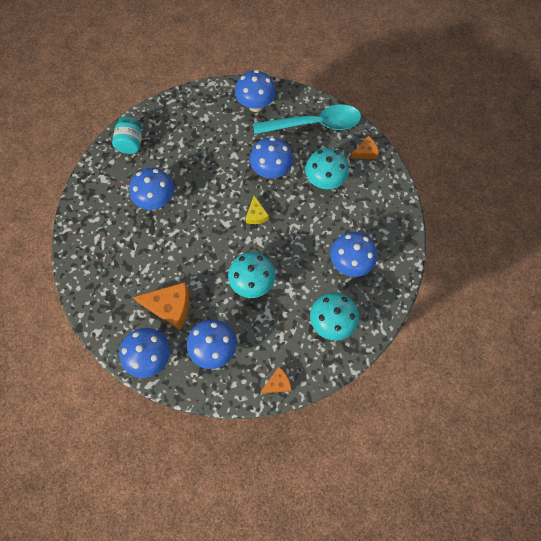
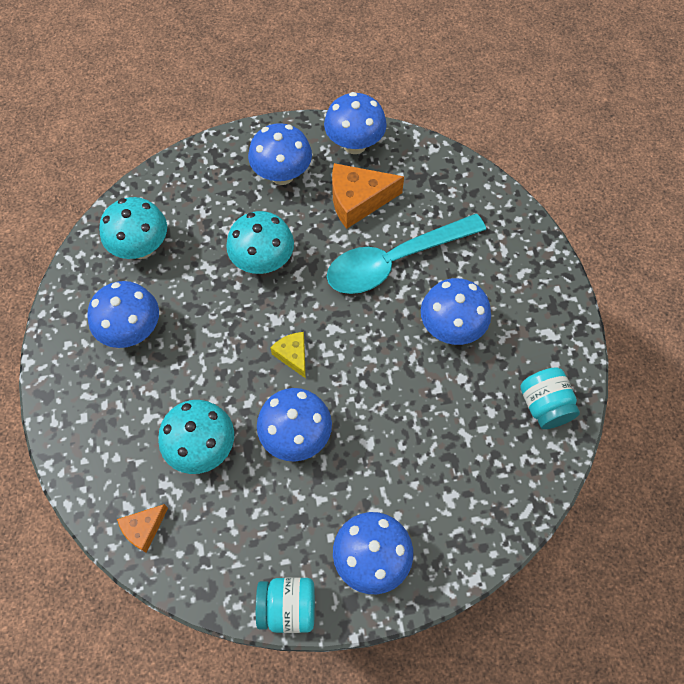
camera: 160 degrees right, 5 degrees down
turquoise spoon [253,104,361,134] -> turquoise spoon moved to [327,214,486,294]
orange cheese [260,367,291,393] -> none
none -> turquoise jar [256,577,315,633]

